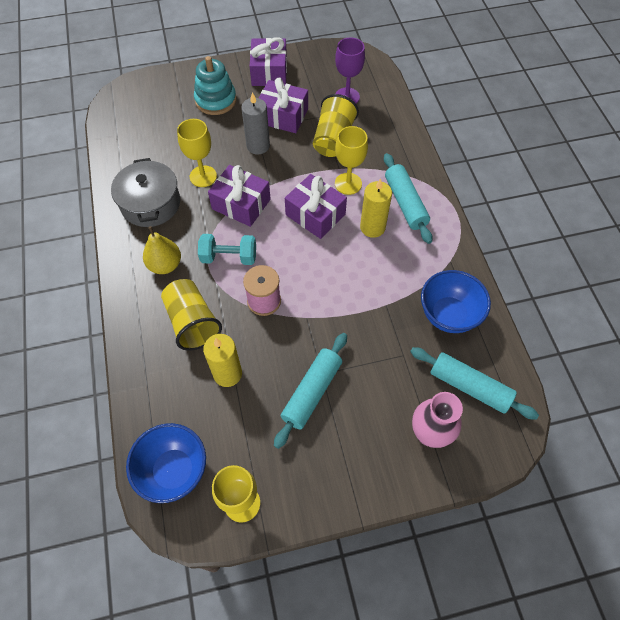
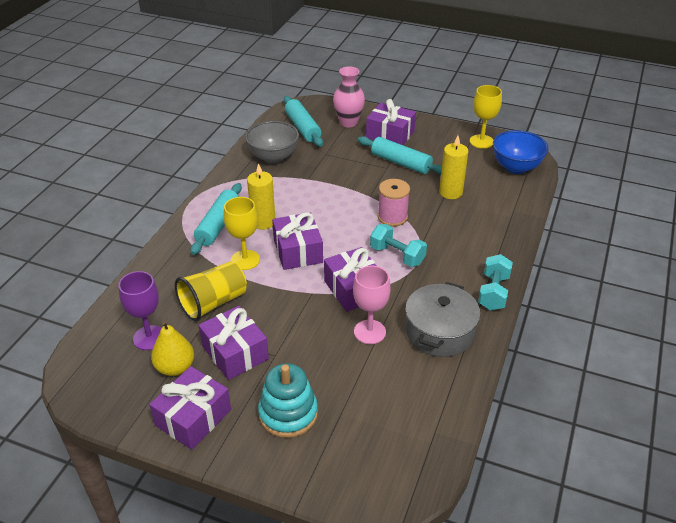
camera: 145 degrees left, 20 degrees down
yellow pear [143,226,181,274] -> yellow pear moved to [151,321,194,376]
yellow cup [161,279,222,351] -> none
yellow goblet [177,119,217,187] -> pink goblet [353,266,391,344]
grey candle [241,92,270,155] -> none
turquoise rolling pin [274,333,347,449] -> turquoise rolling pin turned 60 degrees clockwise [358,136,442,175]
blue bowl [421,270,491,333] -> grey bowl [245,121,299,164]
none -> purple gift [366,99,416,145]
none -> turquoise dumbbell [478,254,513,311]

